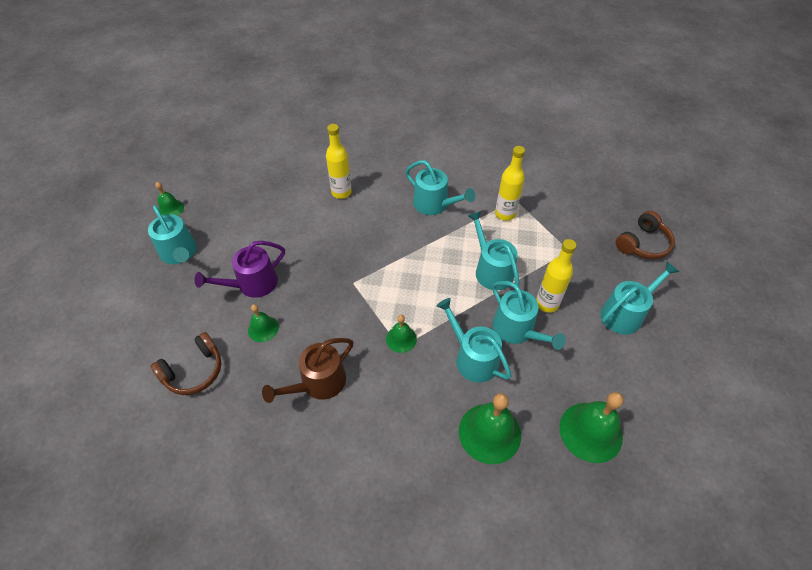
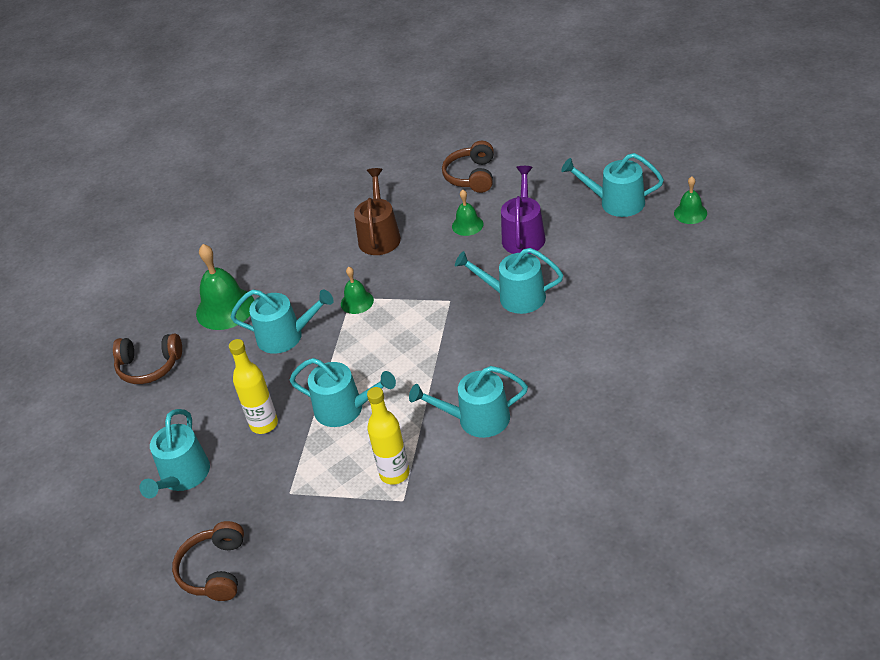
camera: 140 degrees right, 10 degrees down
yellow bottle [326,124,352,199] -> none
turquoise watering can [492,281,566,350] -> turquoise watering can moved to [455,248,563,314]
green bell [559,392,624,463] -> brown headphones [113,334,182,384]

